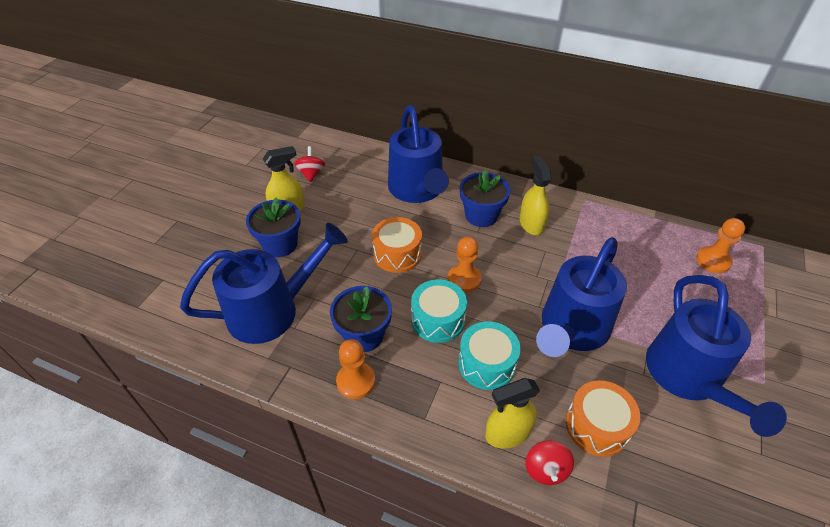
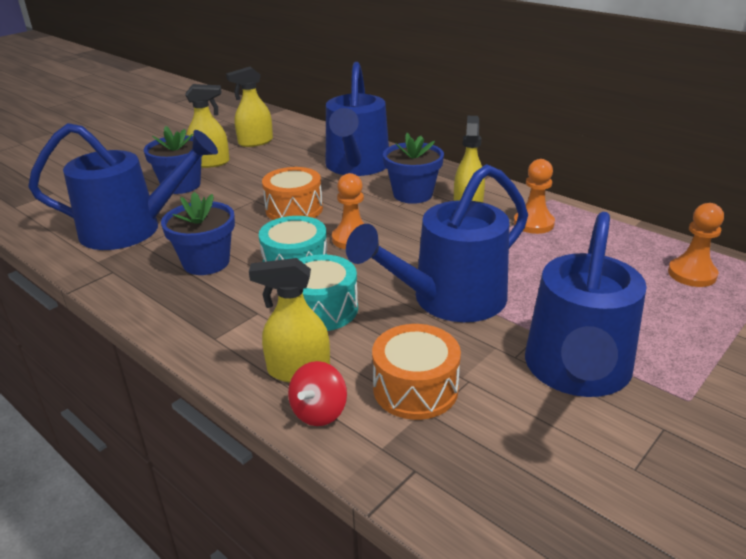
camera: 20 degrees right, 15 degrees down
red spinning top [294,146,325,182] -> yellow spray bottle [226,67,273,147]
orange pawn [336,339,375,399] -> orange pawn moved to [514,159,555,234]

